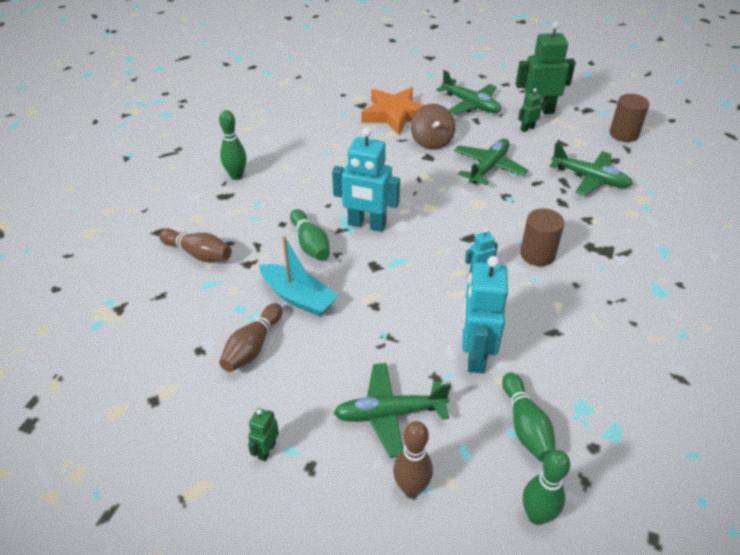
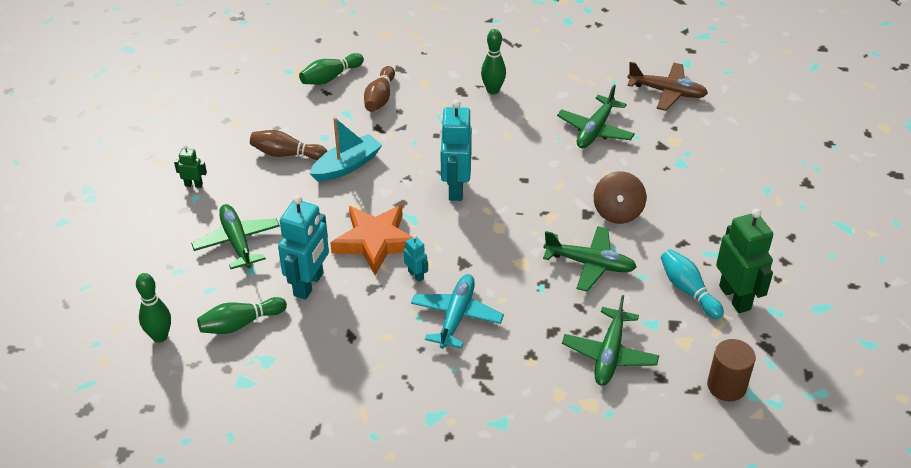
camera: 75 degrees right, 0 degrees up
turquoise boat [259,236,338,316] -> turquoise boat turned 150 degrees counterclockwise [309,117,382,182]
green bowling pin [290,209,330,261] -> green bowling pin moved to [299,53,364,85]
orange star [361,87,425,135] -> orange star moved to [330,205,413,275]
brown bowling pin [393,421,433,497] -> none
brown spinning top [411,104,455,150] -> brown spinning top turned 60 degrees counterclockwise [594,171,646,224]
green plane [436,70,501,114] -> green plane moved to [557,85,635,148]
turquoise robot [462,256,508,373] -> turquoise robot turned 120 degrees clockwise [278,195,329,300]
green robot [518,88,542,132] -> turquoise bowling pin [661,249,724,319]
brown cylinder [520,208,565,266] -> turquoise plane [411,274,504,349]
none -> brown plane [627,62,708,111]

